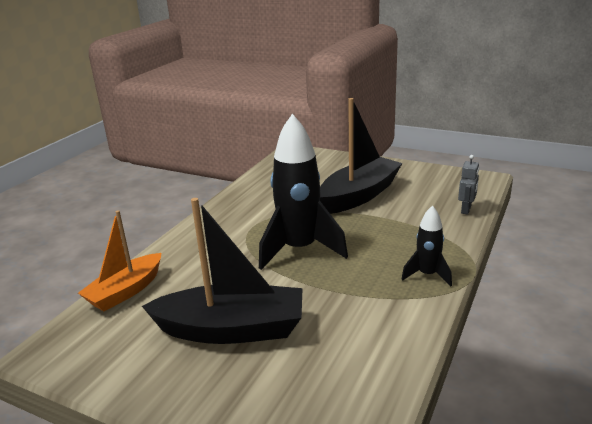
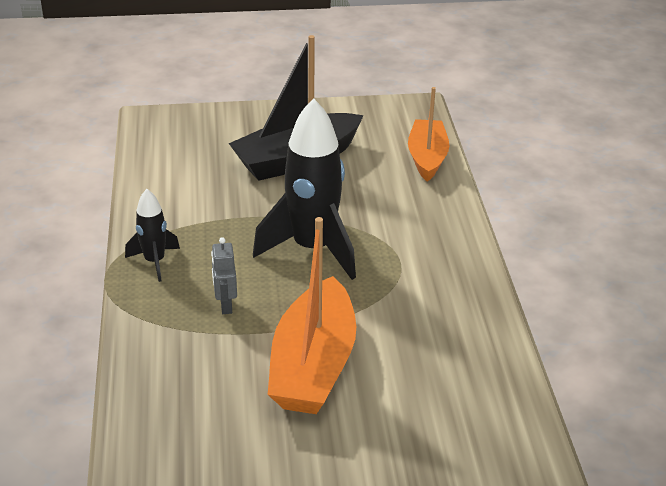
camera: 145 degrees right, 10 degrees up
black boat [320,98,402,214] -> orange boat [268,217,356,414]
grey robot [458,155,479,215] -> grey robot moved to [211,237,237,314]

